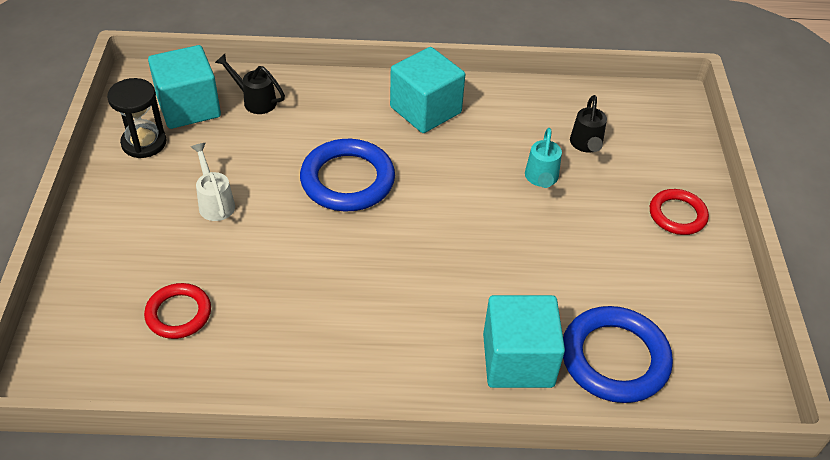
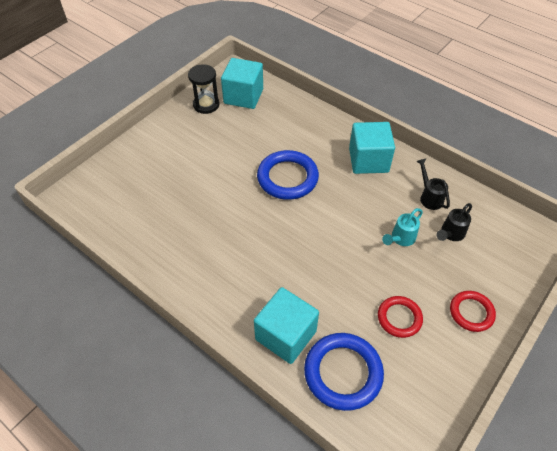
camera: 40 degrees right, 5 degrees up
red ring [144,283,211,339] -> red ring moved to [378,296,423,338]
white watering can [191,143,235,221] -> none
black watering can [215,54,285,114] -> black watering can moved to [416,158,450,210]

